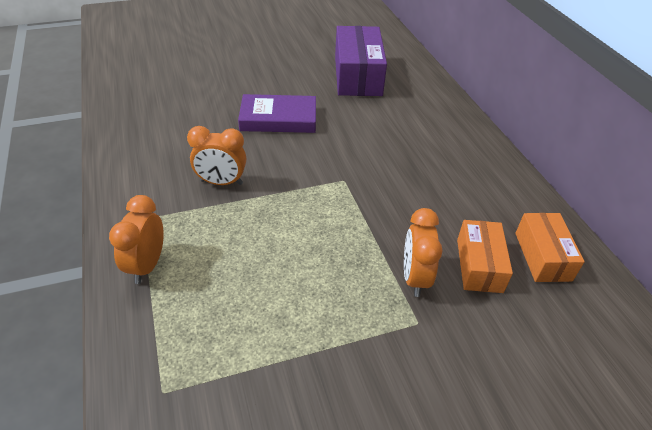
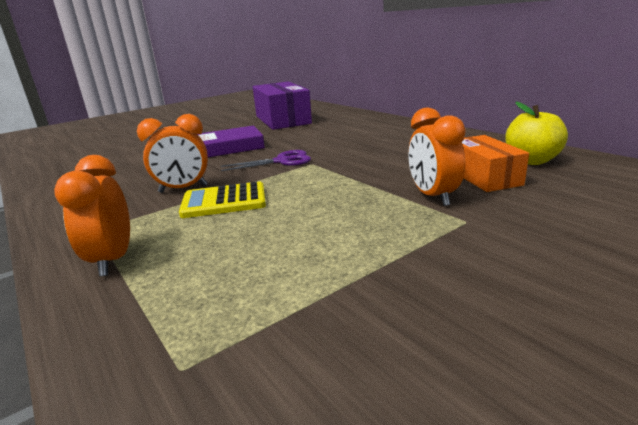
camera: 15 degrees left, 20 degrees down
orange box [515,213,585,282] -> yellow apple [505,102,568,165]
none -> yellow calculator [179,181,266,218]
none -> purple scissors [221,150,311,171]

